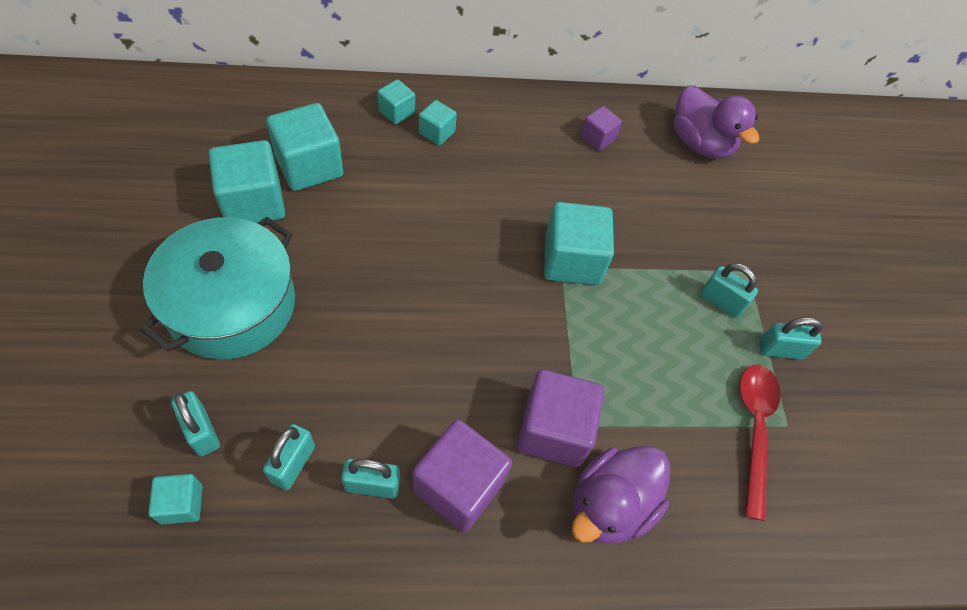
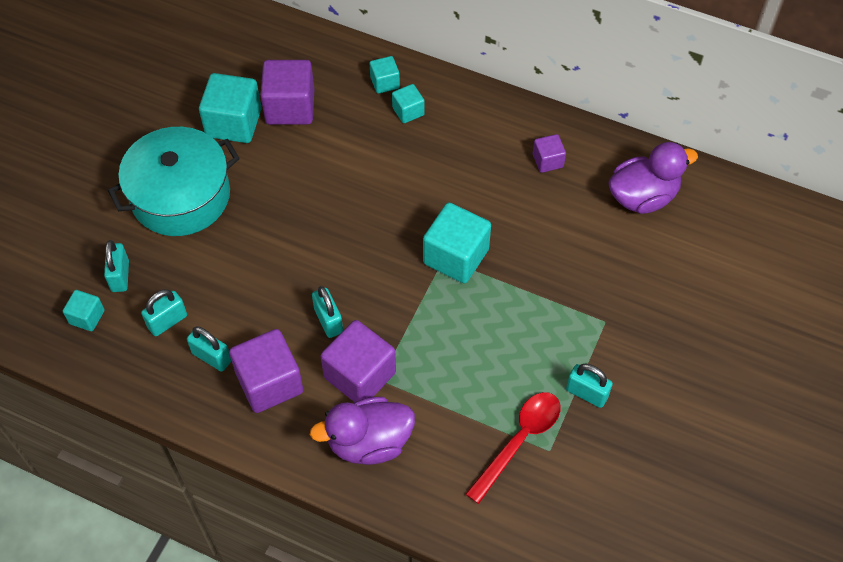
camera: 35 degrees right, 0 degrees up
turquoise cube [266,103,343,191] -> purple cube [260,60,314,125]
purple duck [674,85,760,159] -> purple duck turned 105 degrees counterclockwise [608,142,698,214]
turquoise padlock [700,263,758,318] -> turquoise padlock moved to [312,286,343,338]

